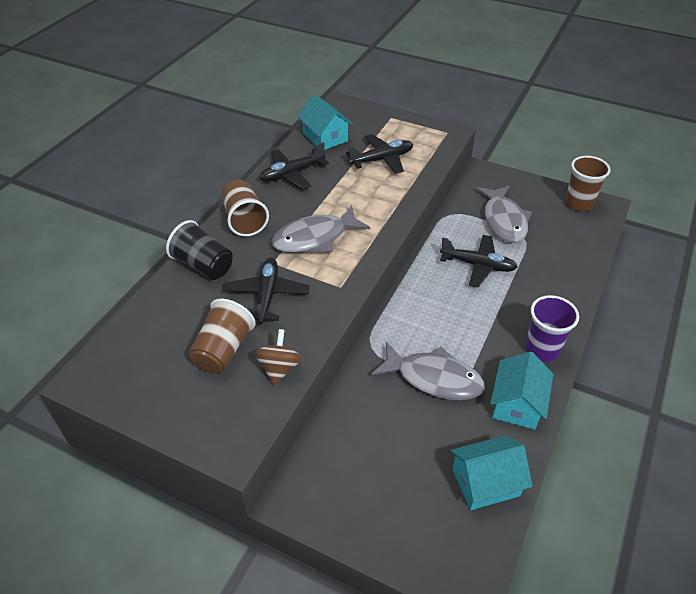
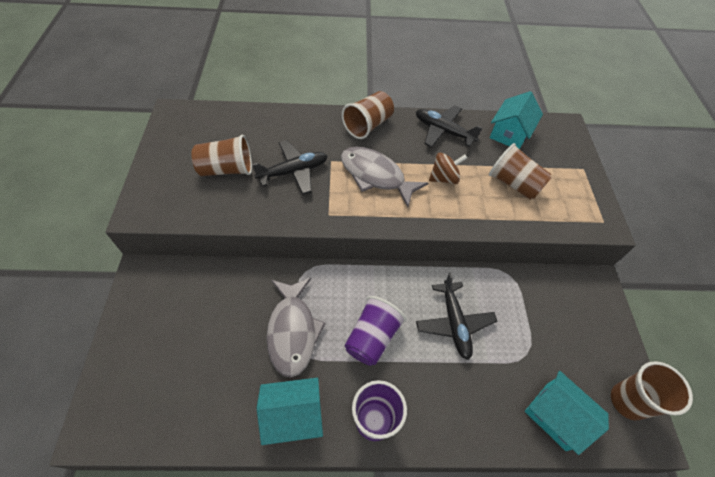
camera: 60 degrees right, 10 degrees up
black cup [166,220,233,280] -> none
brown spinning top [255,329,302,386] -> brown spinning top moved to [429,153,467,184]
black plane [346,134,413,174] -> brown cup [489,143,551,199]
turquoise house [450,435,532,510] -> turquoise house moved to [525,371,609,455]
grey fish [476,185,532,243] -> none
none -> purple cup [344,296,406,366]

